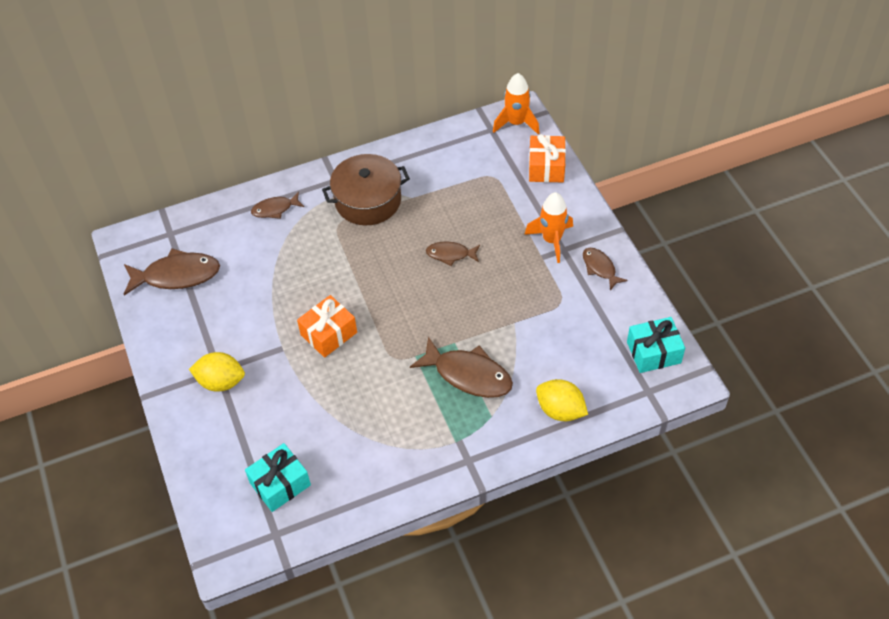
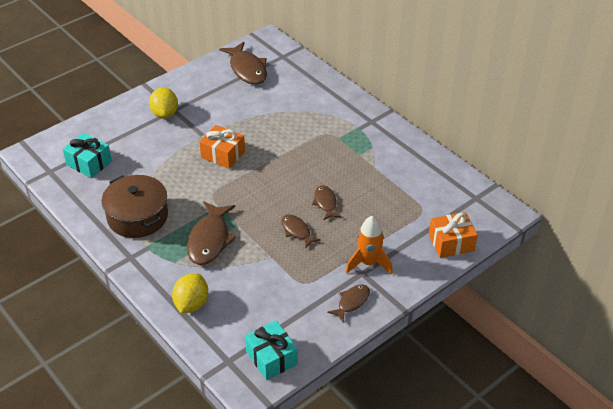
camera: 70 degrees right, 10 degrees down
brown fish [251,192,304,219] -> brown fish moved to [281,215,321,249]
brown pot [322,154,410,225] -> brown pot moved to [102,175,168,238]
orange rocket [493,73,540,134] -> none

